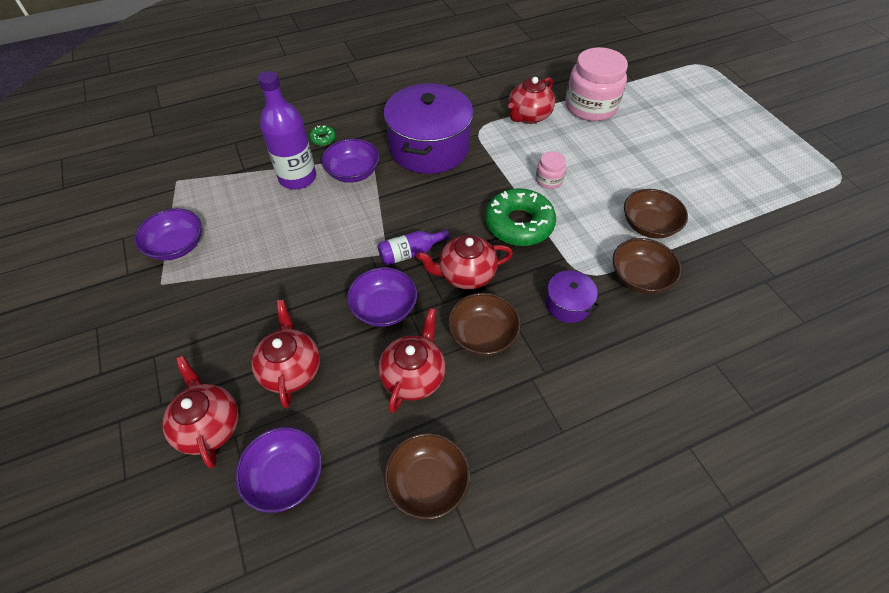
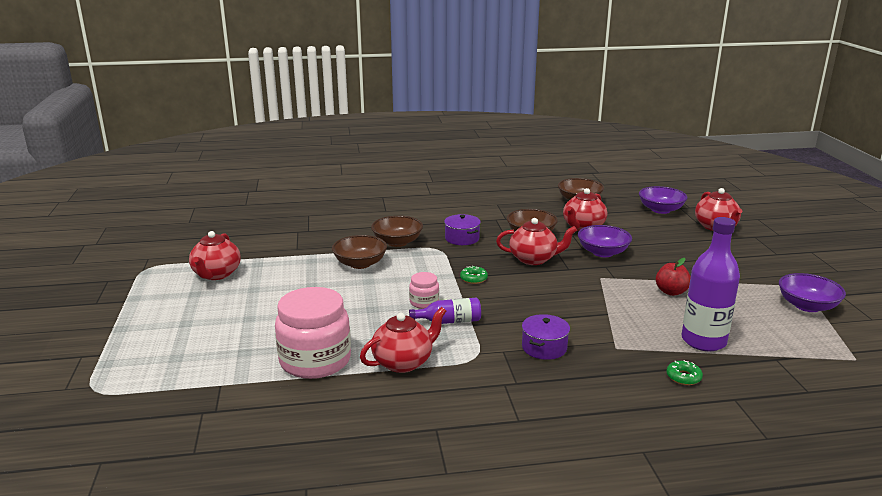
camera: 165 degrees left, 30 degrees down
red teapot [251,300,320,408] -> red teapot moved to [189,231,240,280]
purple bowl [321,139,380,183] -> none
purple bottle [378,229,449,266] -> purple bottle moved to [409,298,481,324]
purple pot [384,83,473,174] -> purple pot [522,314,570,360], size x0.46
green donut [485,188,556,246] -> green donut [460,266,488,284], size x0.42
none -> red apple [656,258,691,296]

